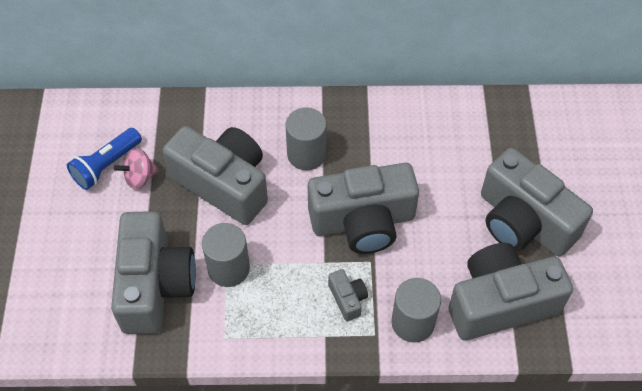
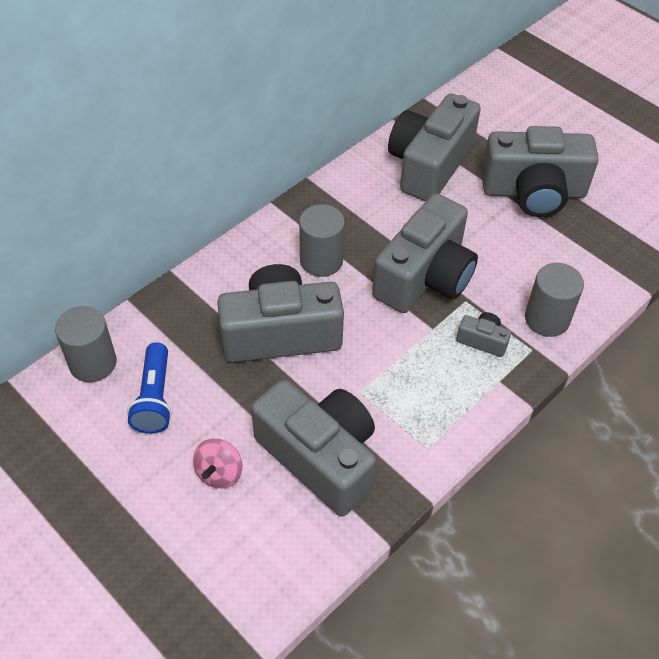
camera: 45 degrees left, 5 degrees down
pink spinning top [114,148,159,190] -> pink spinning top moved to [193,439,242,488]
grey cylinder [202,223,250,287] -> grey cylinder moved to [55,306,117,382]
grey camera [448,243,573,341] -> grey camera moved to [388,94,481,202]

